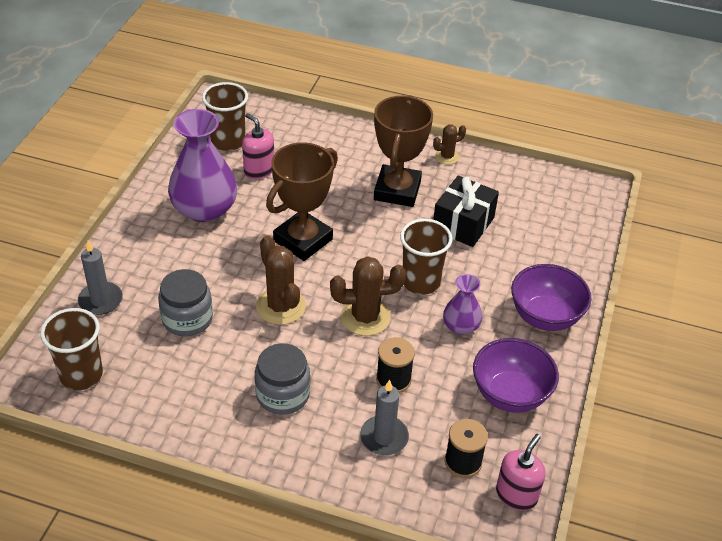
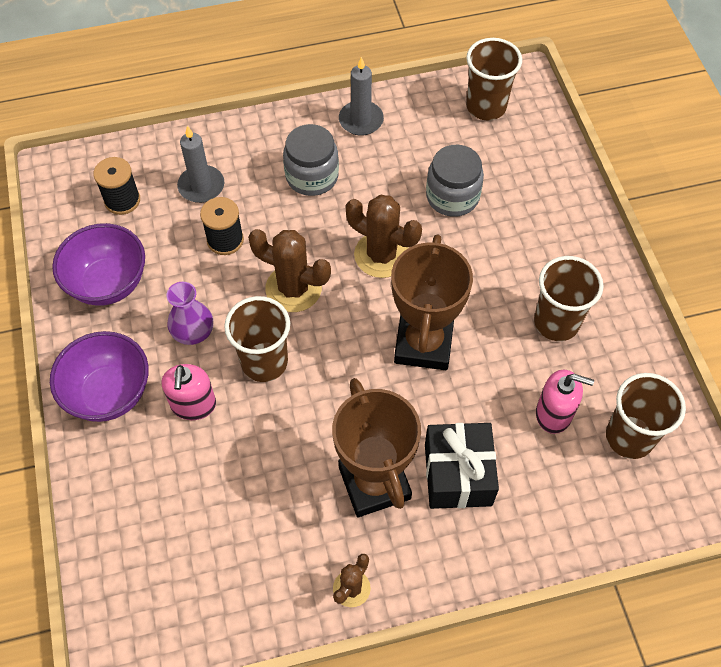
camera: 150 degrees right, 15 degrees up
grey candle [78,241,123,315] -> grey candle moved to [339,57,384,135]
purple vase [168,109,237,222] -> brown cup [534,256,604,341]
brown cactus [330,256,406,336] -> brown cactus turned 60 degrees clockwise [248,229,331,312]
black gift [433,175,499,247] -> black gift moved to [425,423,499,509]
pink soap dispenser [496,434,546,511] -> pink soap dispenser moved to [162,364,216,420]

